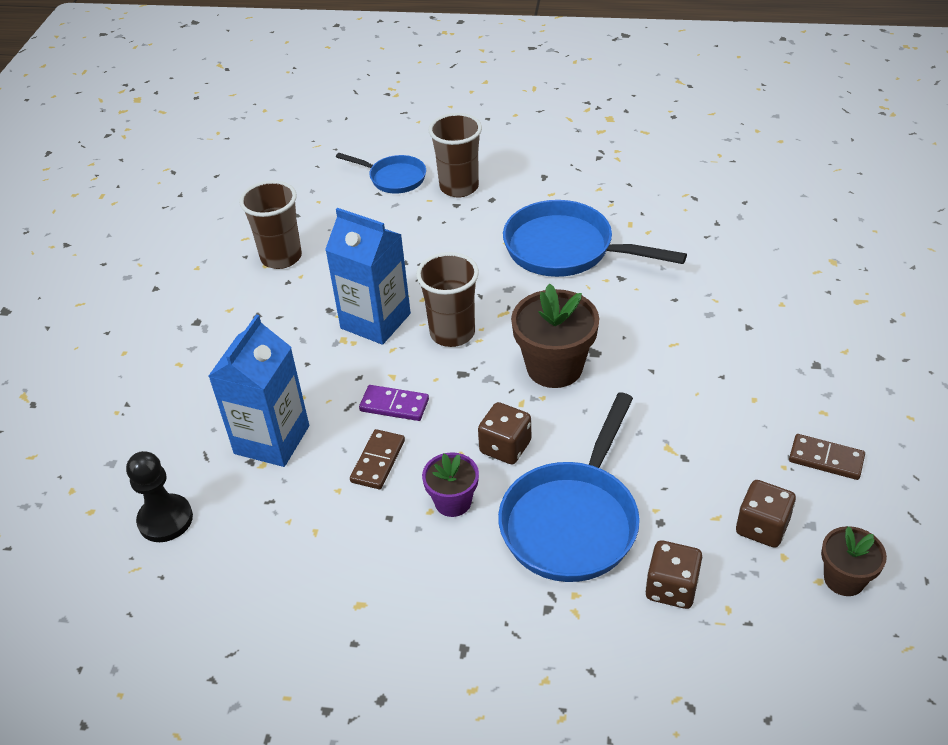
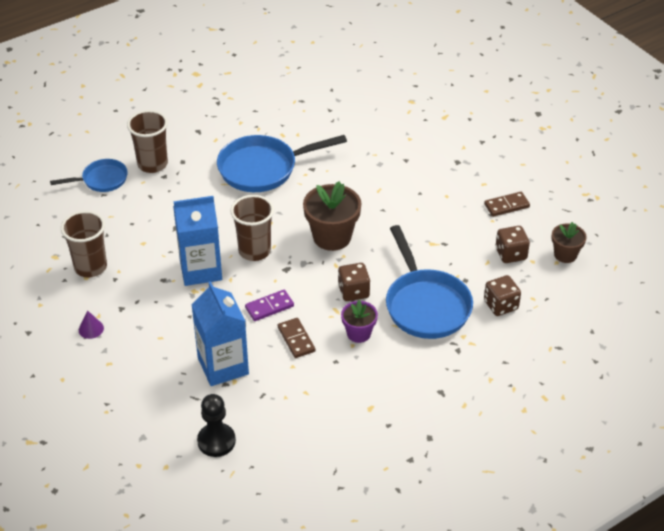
camera: 45 degrees left, 0 degrees up
none -> purple cone [79,310,104,339]

